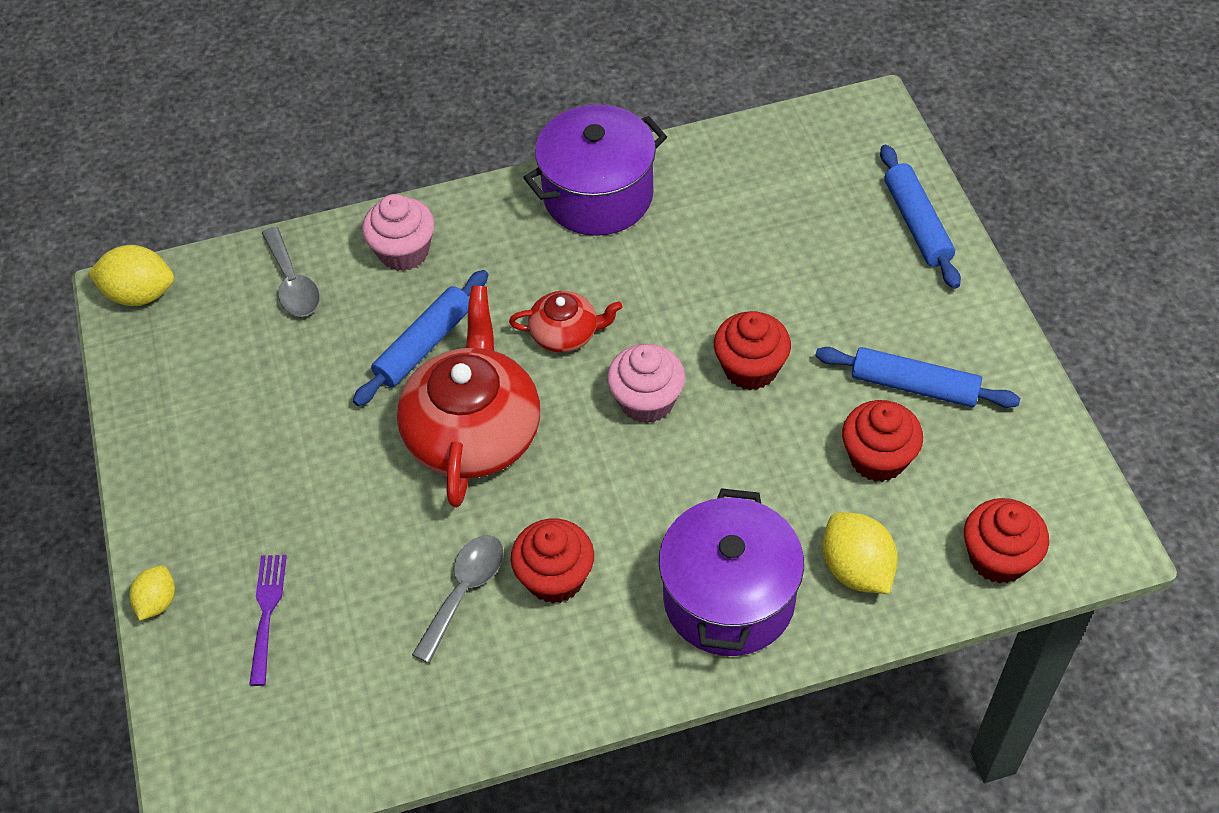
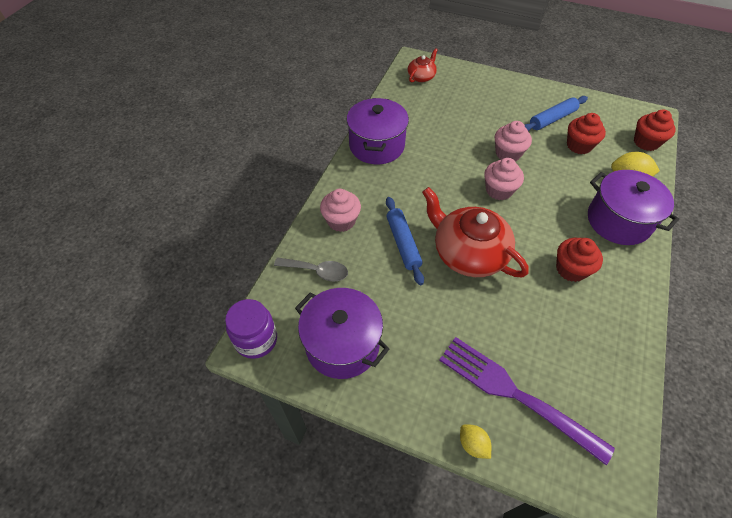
camera: 55 degrees left, 0 degrees up
yellow lemon [88,245,174,306] -> purple jar [225,299,277,359]
purple fork [249,555,287,686] -> purple fork [439,337,615,465], size x2.05
grey spoon [412,535,504,663] -> none
red teapot [509,291,622,352] -> red teapot moved to [408,48,438,83]
red cupcake [714,311,791,390] -> pink cupcake [495,121,532,161]
blue rolling pin [880,145,961,289] -> none
none -> purple pot [295,288,389,379]

